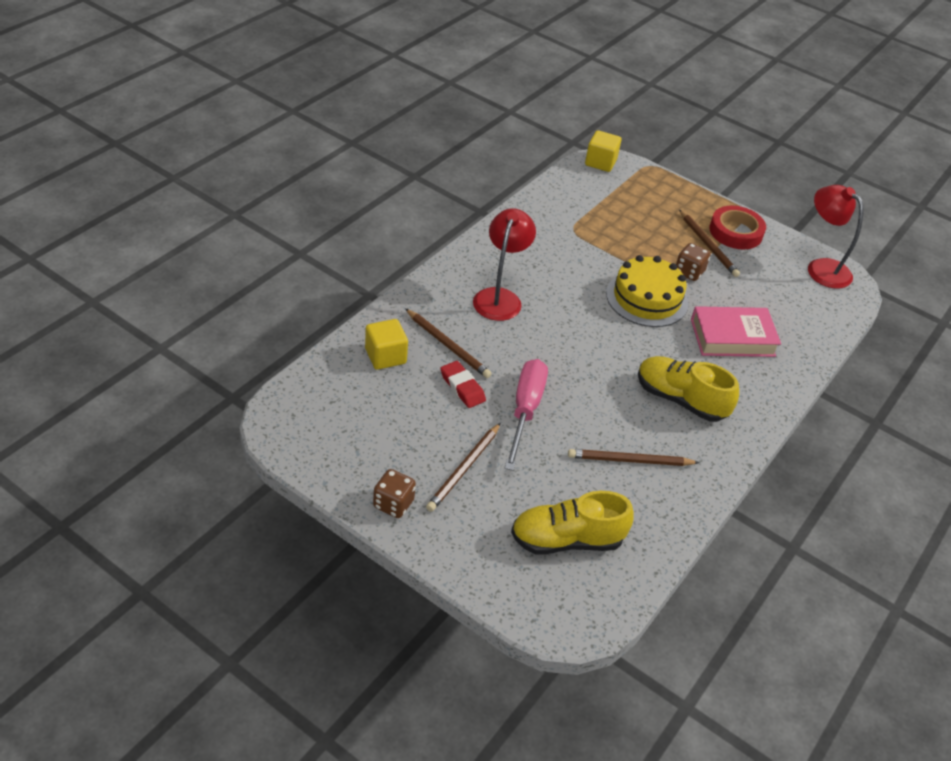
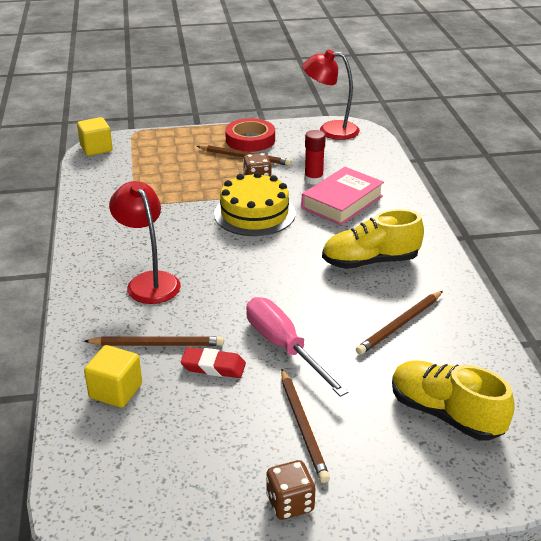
camera: 40 degrees left, 10 degrees down
yellow shoe [511,491,634,555] -> yellow shoe turned 90 degrees clockwise [392,360,515,441]
none -> red glue stick [304,130,326,185]

